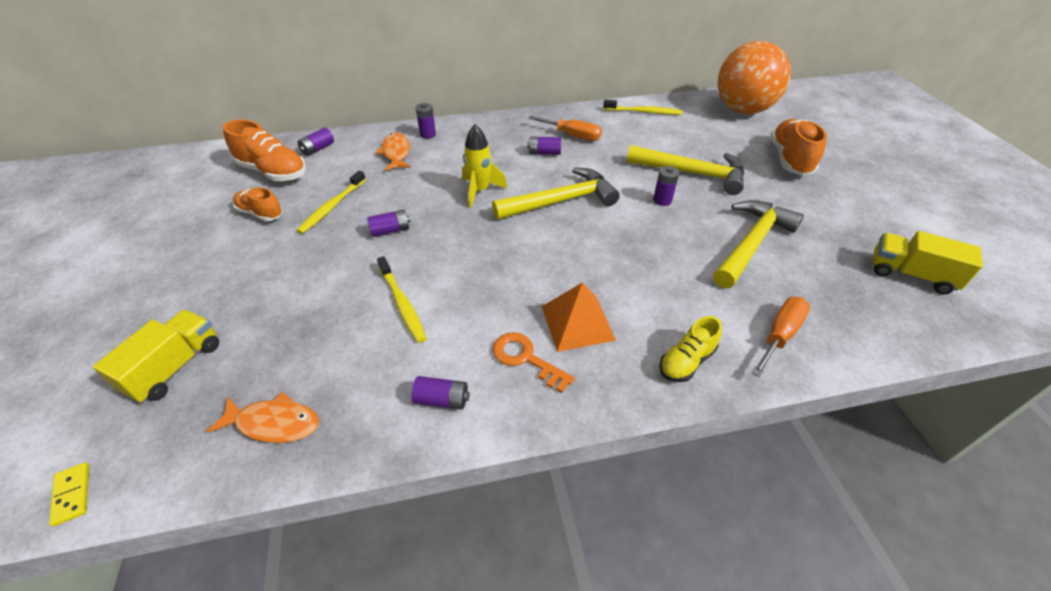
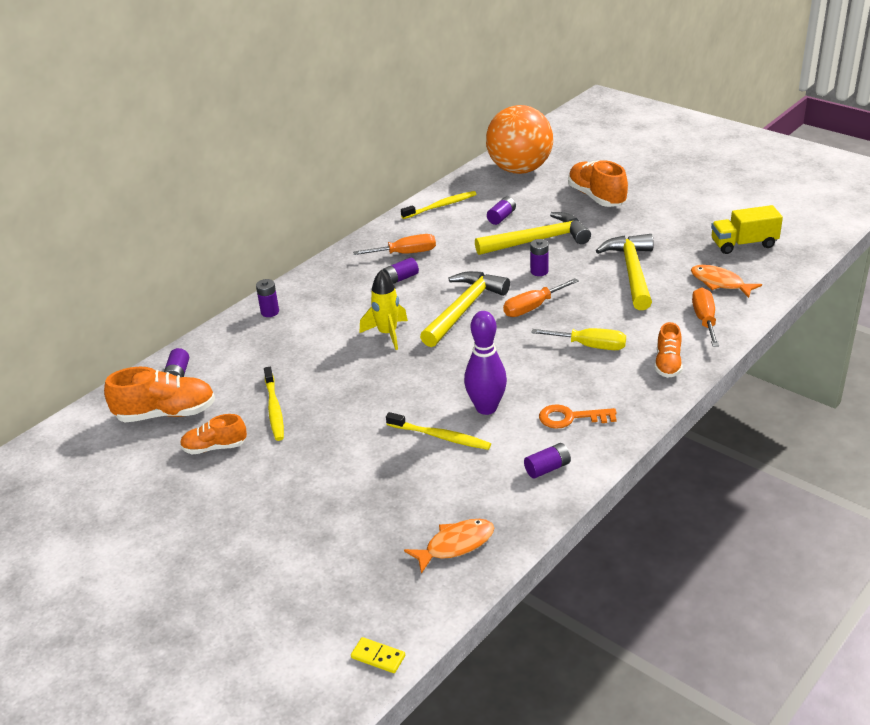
camera: 35 degrees left, 10 degrees down
yellow truck [93,309,219,403] -> none
purple battery [367,210,411,237] -> purple battery moved to [487,197,516,225]
orange fish [376,132,411,171] -> orange fish moved to [691,265,762,298]
orange pyramid [542,282,616,352] -> none
yellow shoe [659,316,722,382] -> orange shoe [655,322,683,378]
none -> purple bowling pin [464,311,507,415]
none -> orange screwdriver [503,278,579,317]
none -> yellow screwdriver [531,328,626,350]

